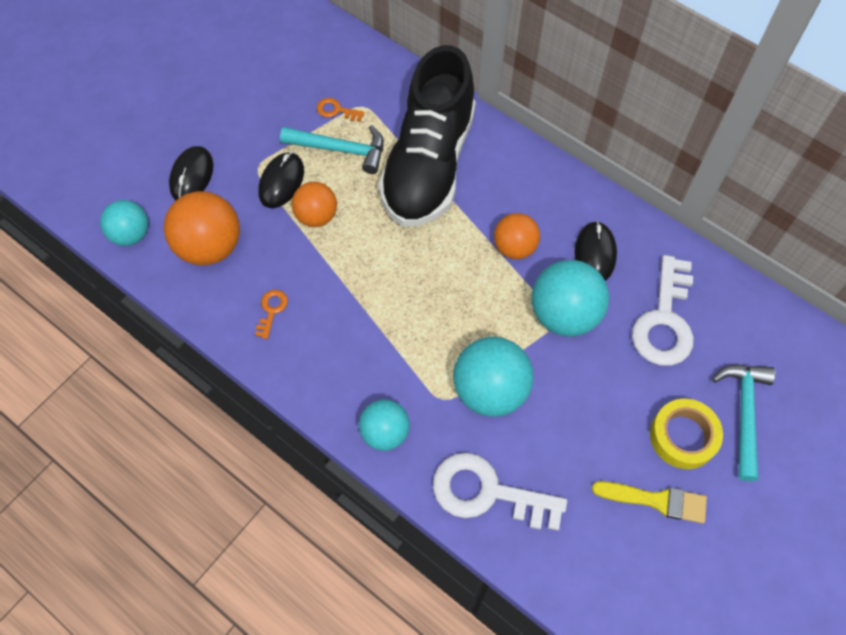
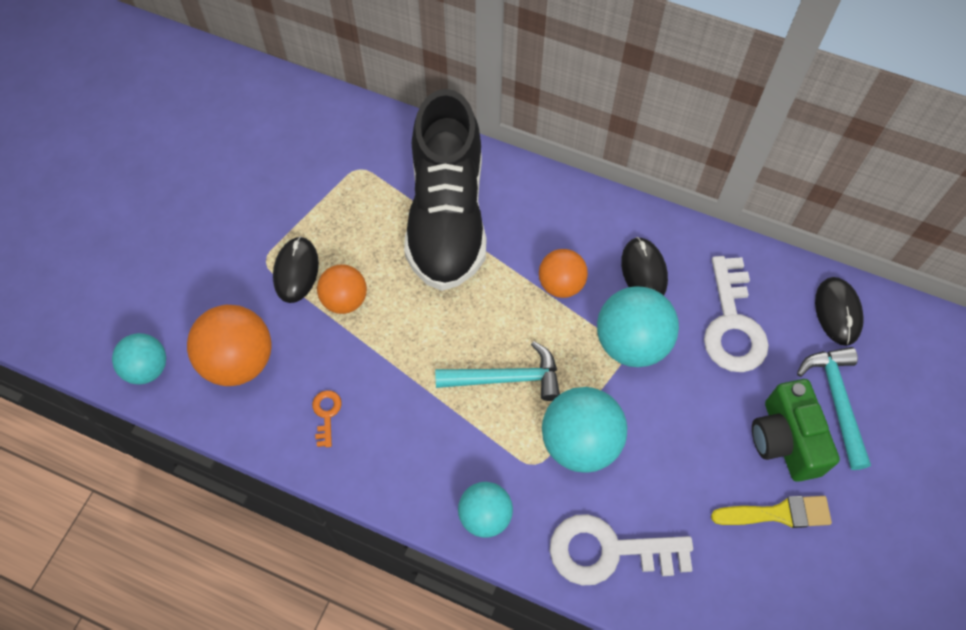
camera: 15 degrees left, 0 degrees up
black mouse [169,146,213,200] -> black mouse moved to [815,277,864,346]
turquoise hammer [280,125,384,174] -> turquoise hammer moved to [435,341,560,401]
orange key [317,98,365,122] -> none
yellow tape [650,399,723,469] -> green camera [752,379,840,482]

